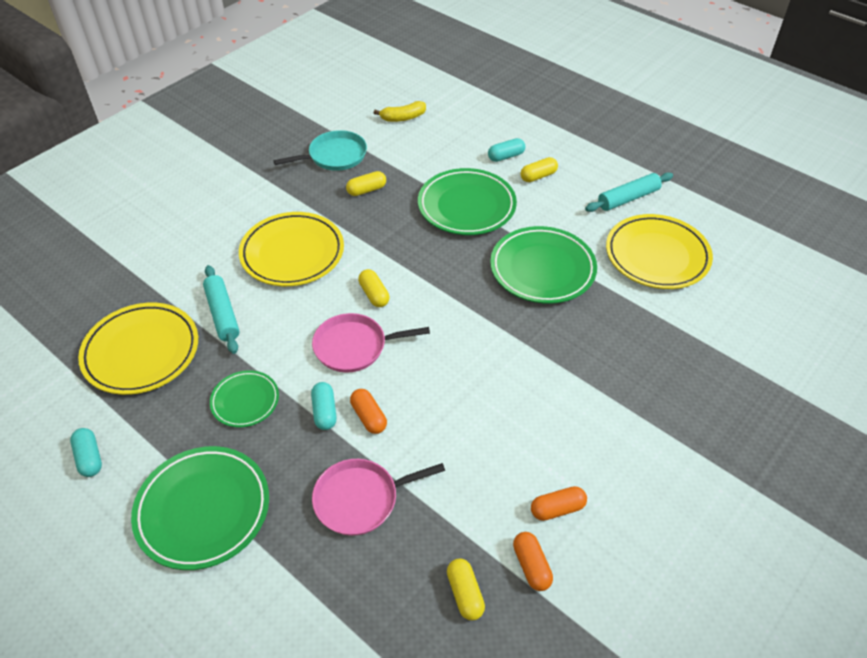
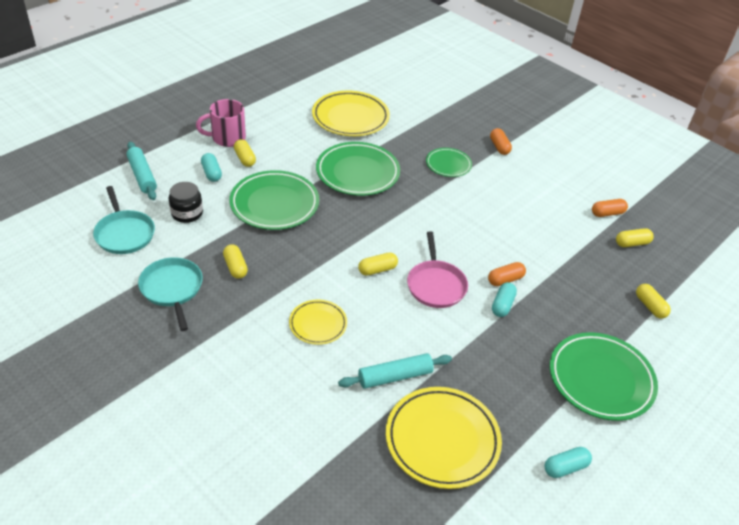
camera: 90 degrees left, 5 degrees down
green plate [210,370,279,427] -> green plate moved to [426,148,472,177]
yellow plate [239,212,344,286] -> yellow plate [289,300,347,345], size x0.56
turquoise capsule [311,382,337,430] -> turquoise capsule turned 60 degrees counterclockwise [492,282,517,317]
pink pan [312,459,445,536] -> none
yellow banana [374,101,426,122] -> turquoise pan [93,186,155,254]
orange capsule [531,486,587,521] -> orange capsule moved to [490,128,512,155]
turquoise rolling pin [585,172,673,212] -> turquoise rolling pin moved to [127,141,157,200]
none -> black jar [169,182,203,223]
none -> pink mug [196,99,246,147]
none -> yellow capsule [636,284,671,318]

